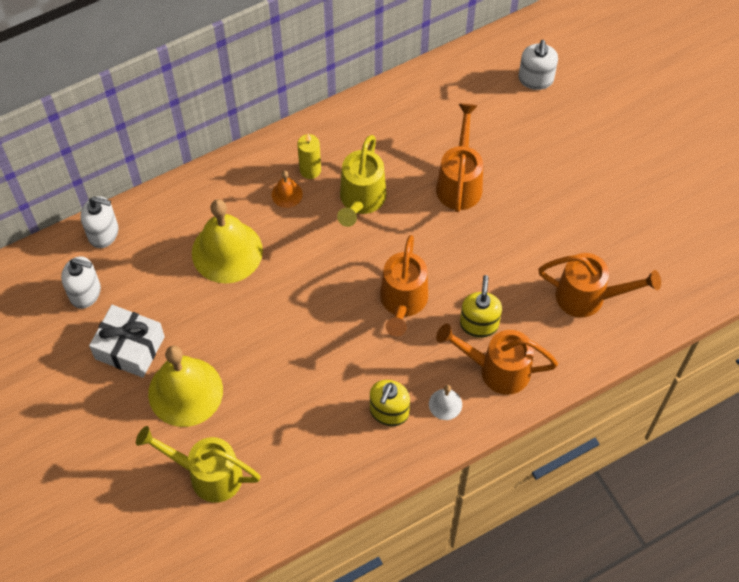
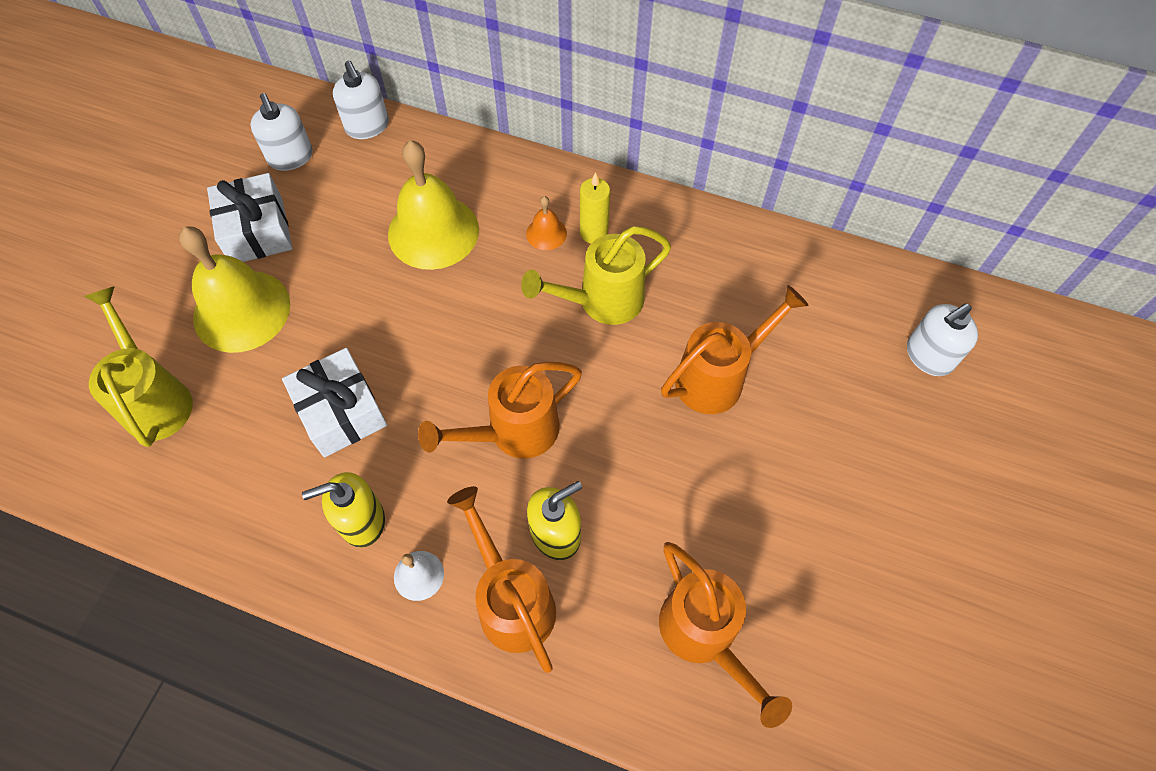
camera: 50 degrees right, 0 degrees up
none -> white gift [282,348,387,457]

